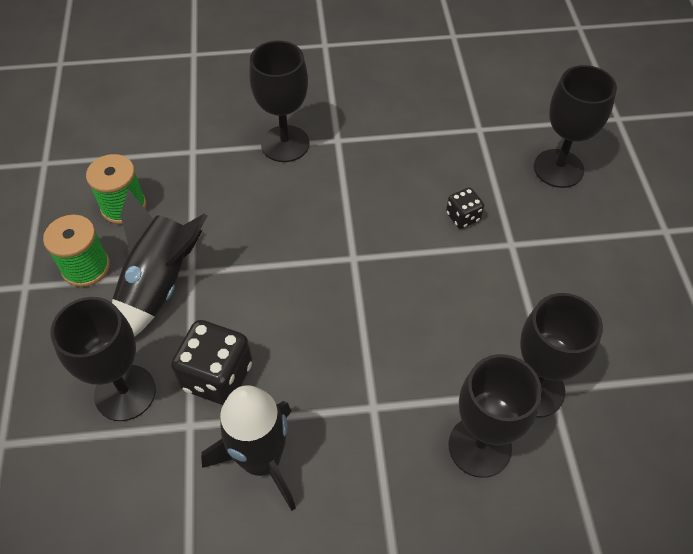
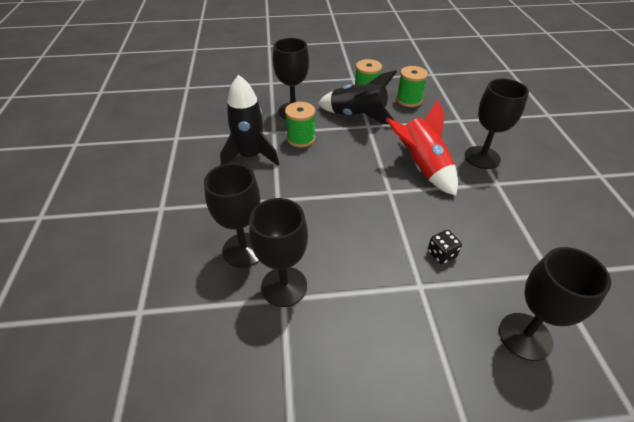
camera: 90 degrees right, 10 degrees down
black dice [171,320,252,405] -> green spool [285,102,316,147]
none -> red rocket [386,99,458,196]

